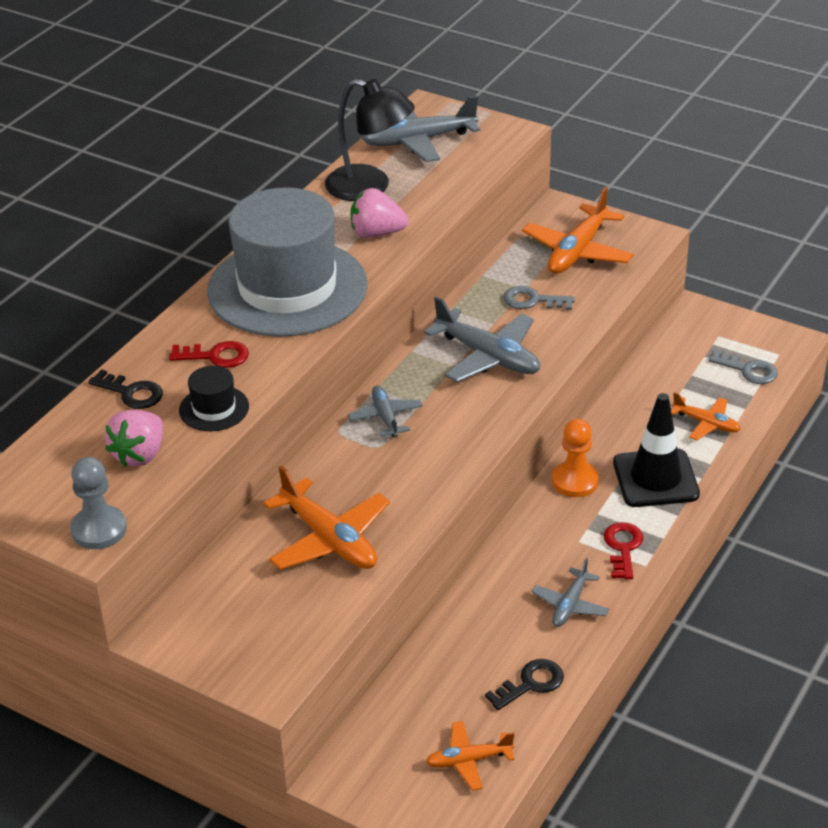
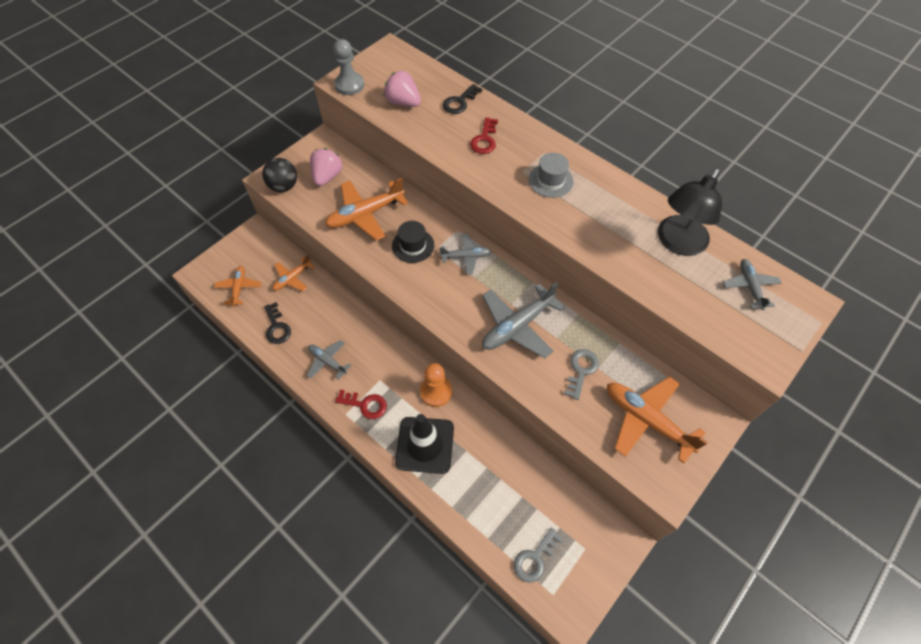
camera: 100 degrees right, 20 degrees up
black hat [179,366,249,431] -> black hat moved to [392,221,434,263]
grey hat [207,187,367,337] -> grey hat [529,153,574,198], size x0.40
pink strawberry [350,188,409,238] -> pink strawberry moved to [310,148,342,186]
grey plane [362,96,480,162] -> grey plane [723,259,782,310], size x0.58
orange plane [671,392,741,440] -> orange plane moved to [273,255,314,291]
none -> black ball [262,158,297,192]

